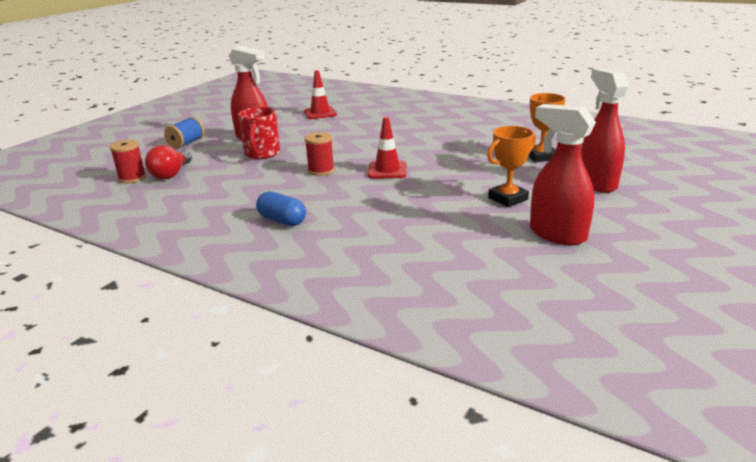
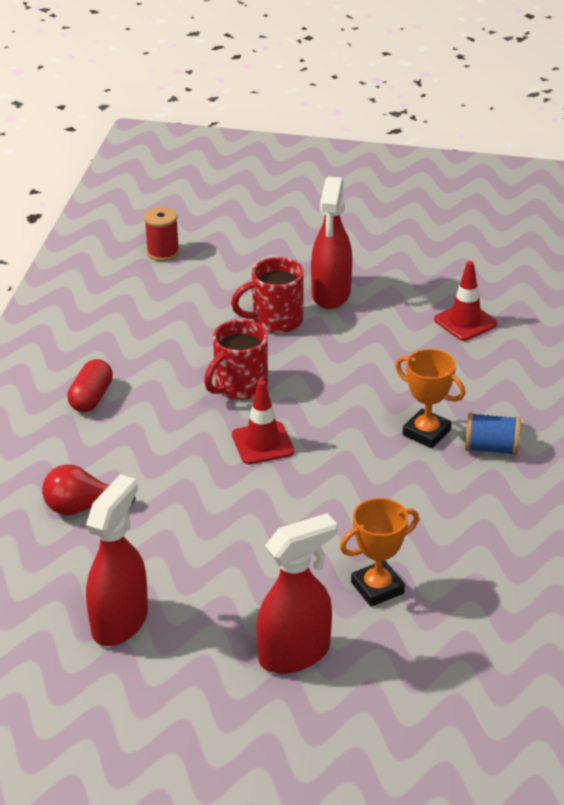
camera: 70 degrees right, 10 degrees up
red light bulb [145,145,192,180] -> red light bulb moved to [42,464,136,515]
blue spool [164,117,204,149] -> blue spool moved to [465,412,521,455]
blue capsule [256,191,306,226] -> red capsule [67,359,113,412]
red spool [305,132,334,176] -> red mug [204,319,268,400]
orange trophy [487,126,536,207] -> orange trophy moved to [395,349,465,448]

